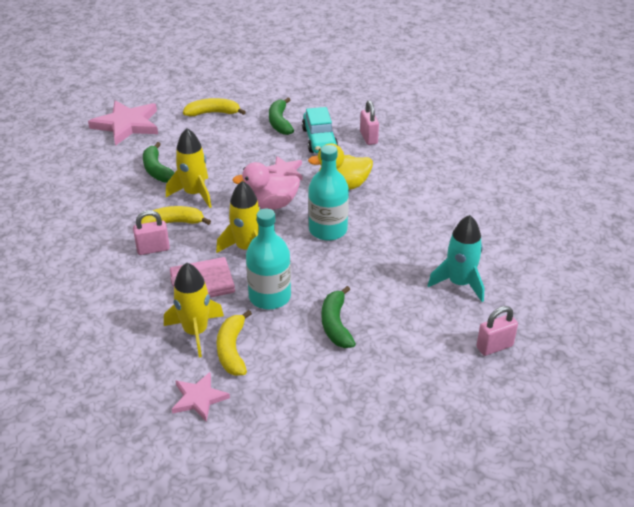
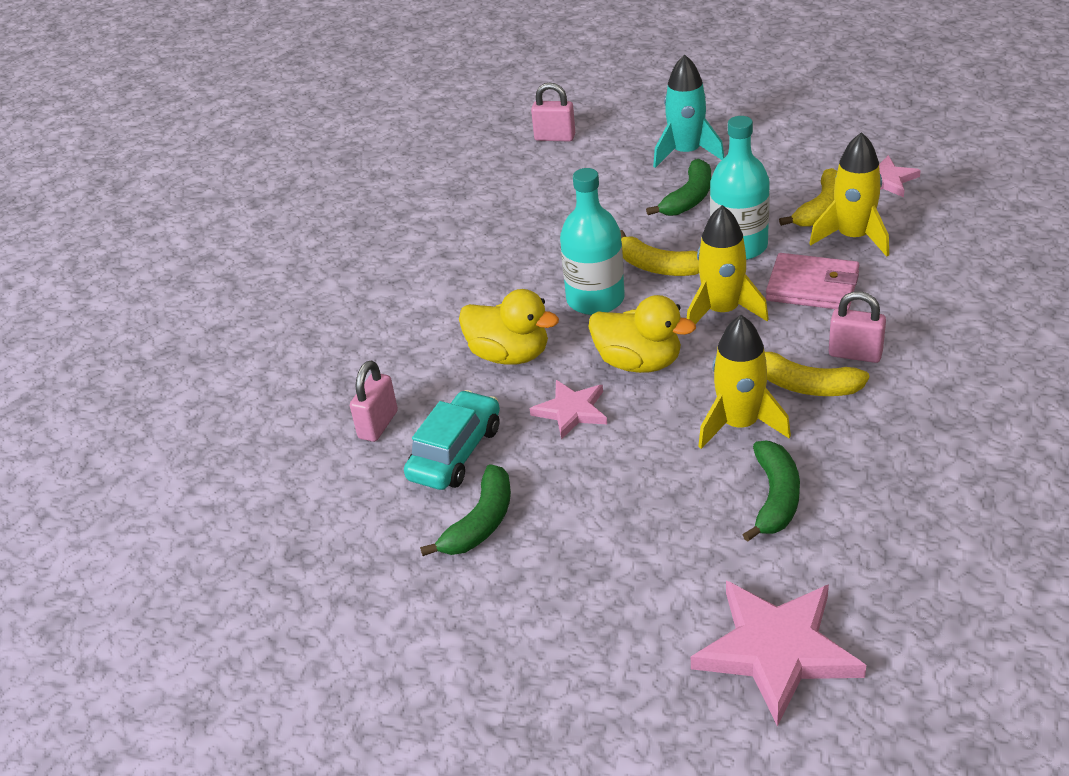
camera: 140 degrees left, 0 degrees up
yellow banana [183,98,246,116] -> yellow banana moved to [620,230,699,276]
pink duck [232,162,300,210] -> yellow duck [588,295,696,373]
turquoise rocket [428,215,484,302] -> turquoise rocket moved to [653,54,725,168]

